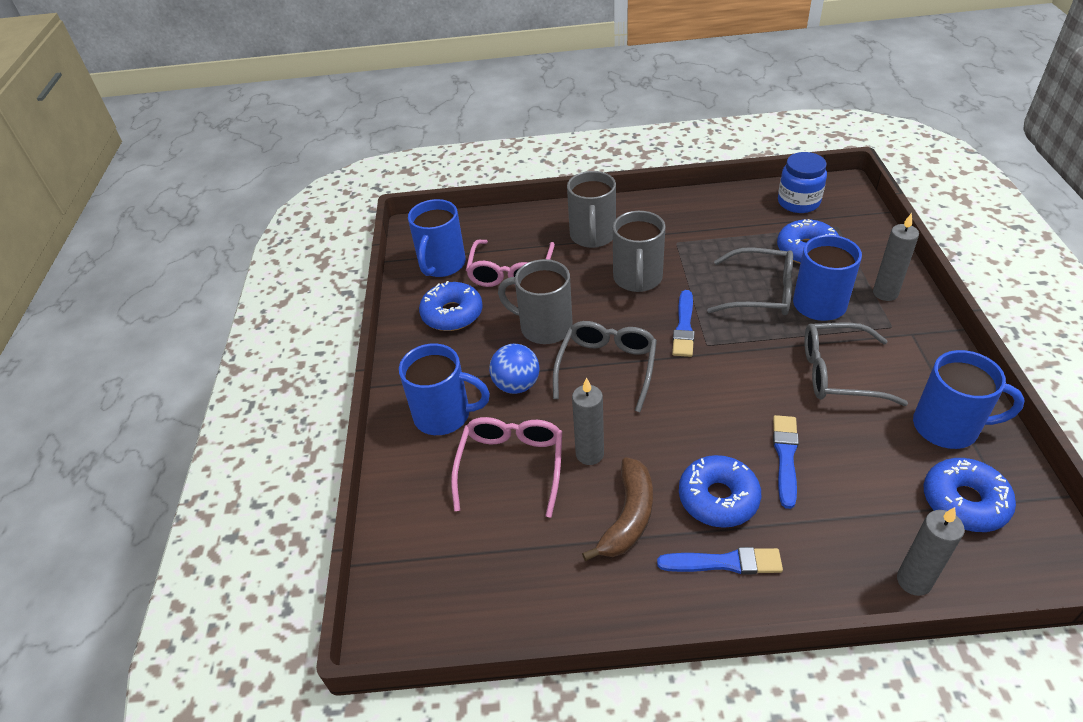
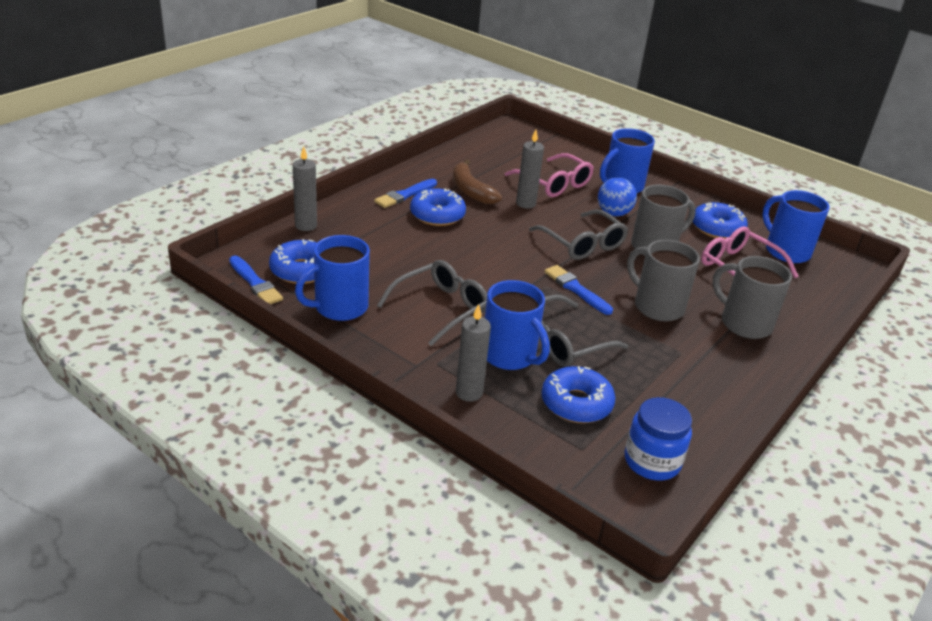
camera: 125 degrees right, 10 degrees down
blue brush [773,415,799,509] -> blue brush moved to [229,255,283,304]

